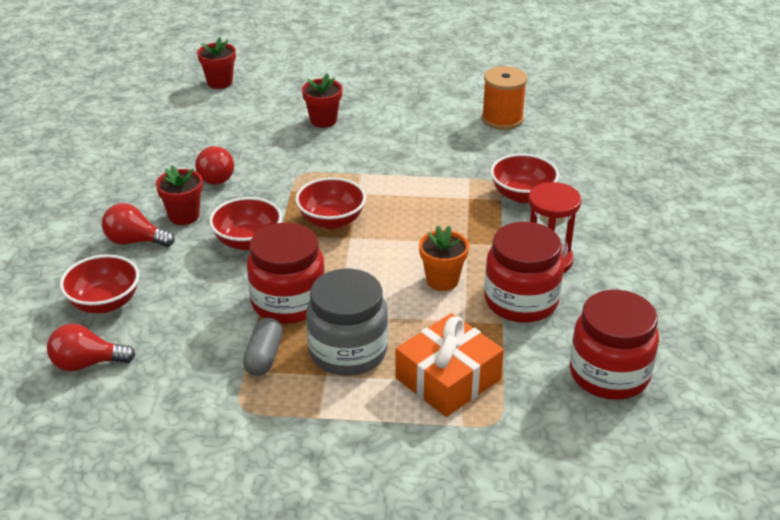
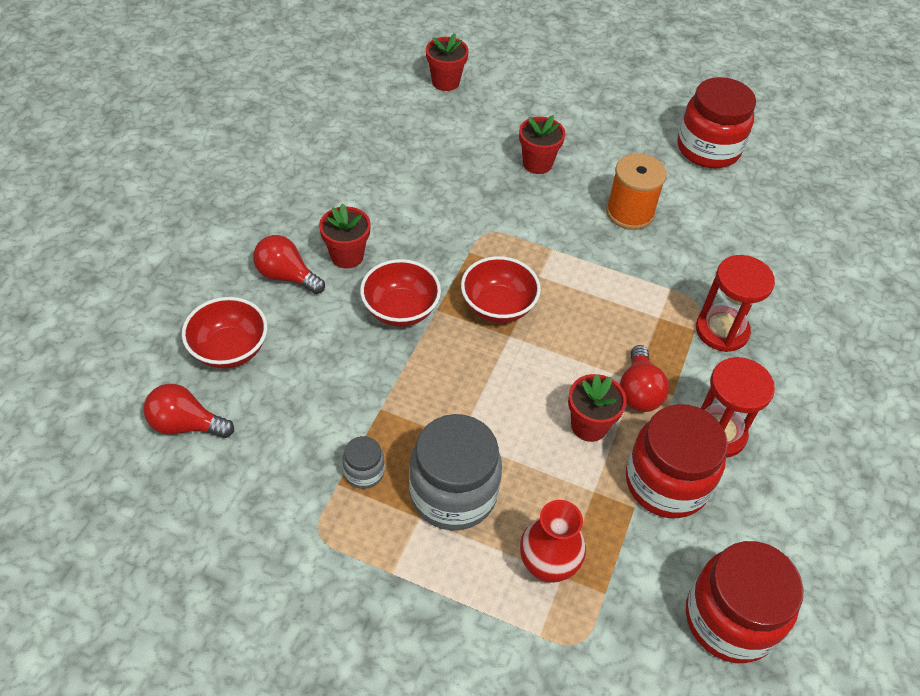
camera: 15 degrees right, 15 degrees up
red light bulb [195,146,234,185] -> red light bulb moved to [620,345,669,412]
grey capsule [243,318,283,376] -> grey jar [342,436,385,489]
red jar [247,223,325,324] -> red jar moved to [677,77,756,168]
orange gift [395,313,504,417] -> red vase [520,500,586,583]
orange flower pot [419,225,469,291] -> red flower pot [568,374,627,442]
orange spool [482,66,527,130] -> orange spool moved to [606,153,667,230]
red bowl [490,154,559,203] -> red hourglass [696,255,775,352]

